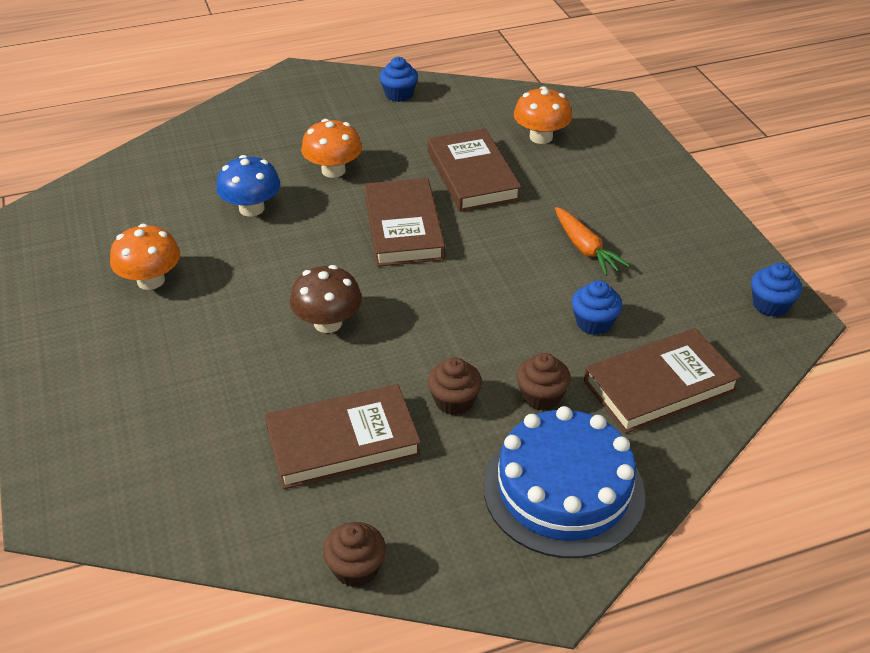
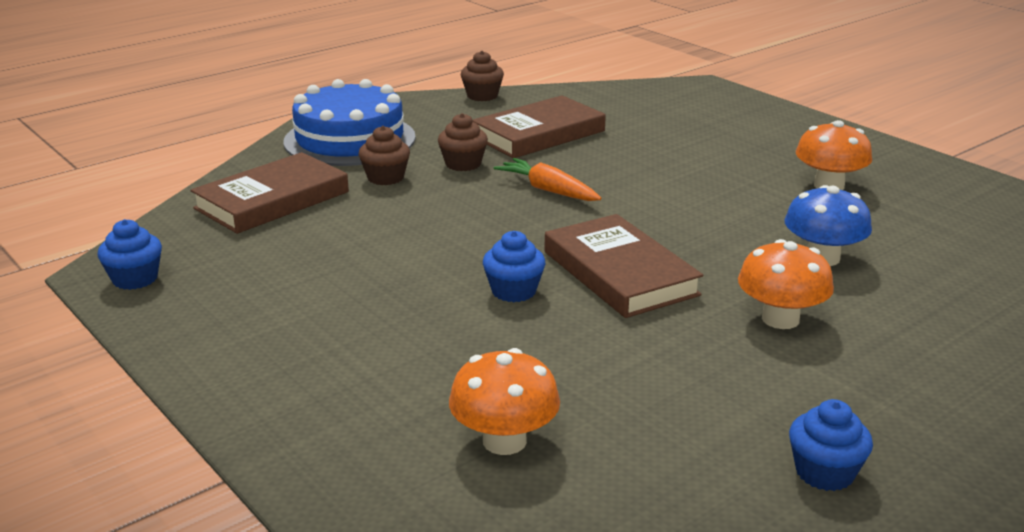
camera: 160 degrees right, 15 degrees down
brown mushroom [290,265,362,333] -> none
brown book [428,129,521,212] -> none
orange carrot [555,207,630,276] -> orange carrot moved to [494,158,602,201]
blue cupcake [572,280,622,335] -> blue cupcake moved to [483,231,545,302]

